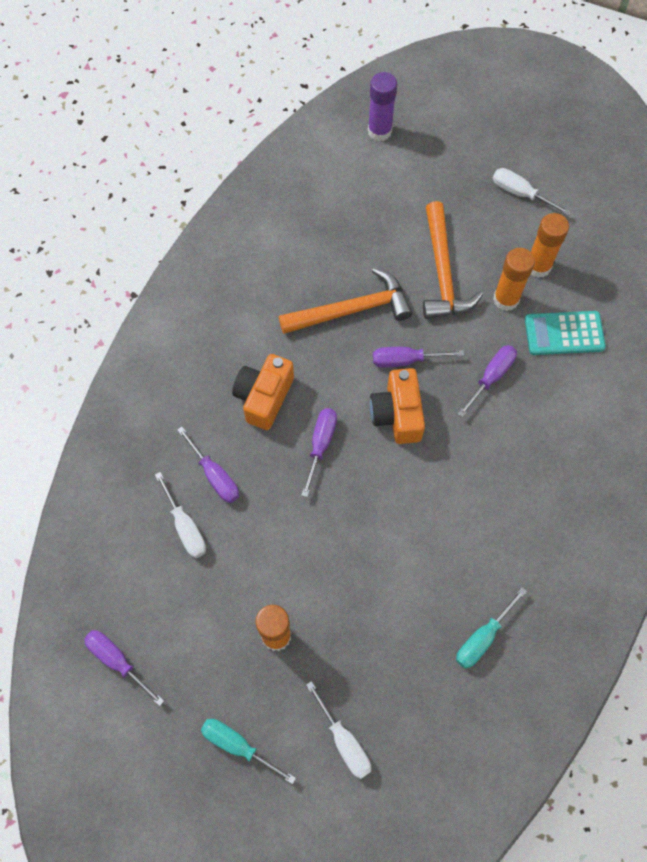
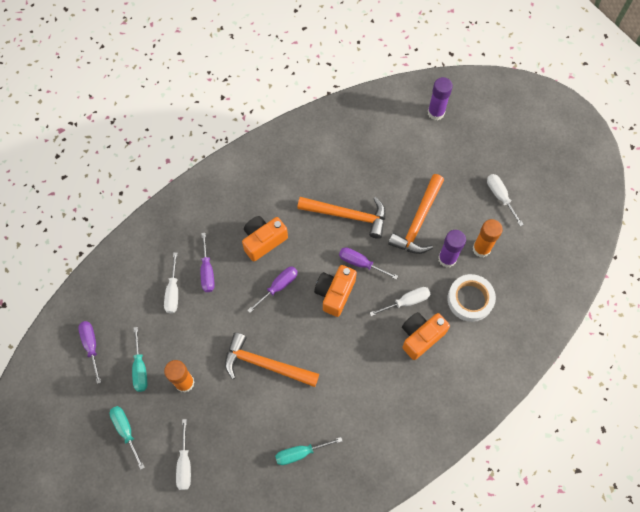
camera: 30 degrees right, 0 degrees up
purple screwdriver [458,345,517,417] -> white screwdriver [370,287,430,316]
orange glue stick [493,248,535,311] -> purple glue stick [438,230,466,268]
turquoise calculator [525,311,606,355] -> white tape [447,274,496,322]
none -> turquoise screwdriver [132,327,147,392]
none -> orange hammer [225,332,319,387]
none -> orange camera [402,312,450,360]

